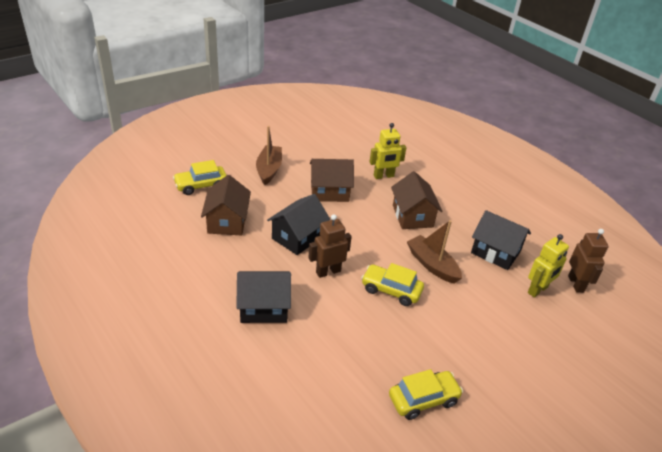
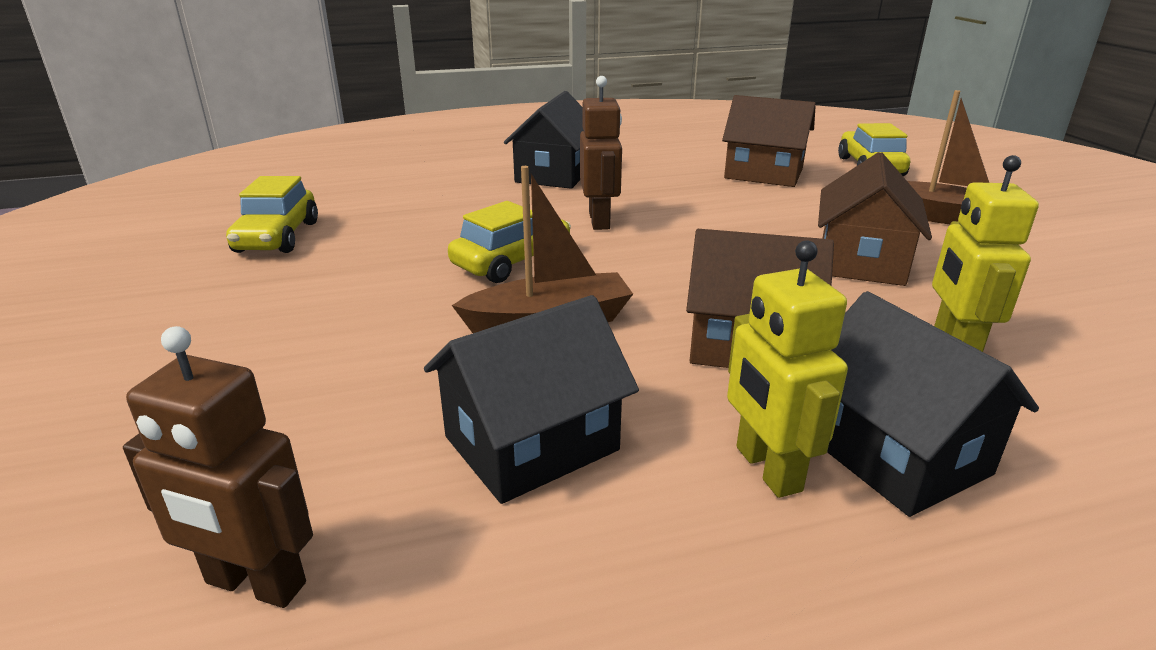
camera: 115 degrees right, 10 degrees down
black house [267,194,330,255] -> black house moved to [827,291,1039,517]
yellow robot [528,234,569,298] -> yellow robot moved to [727,241,848,498]

